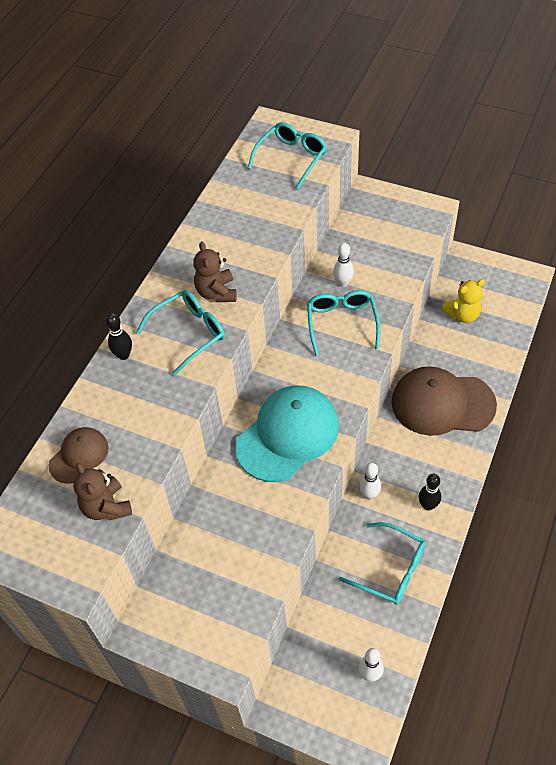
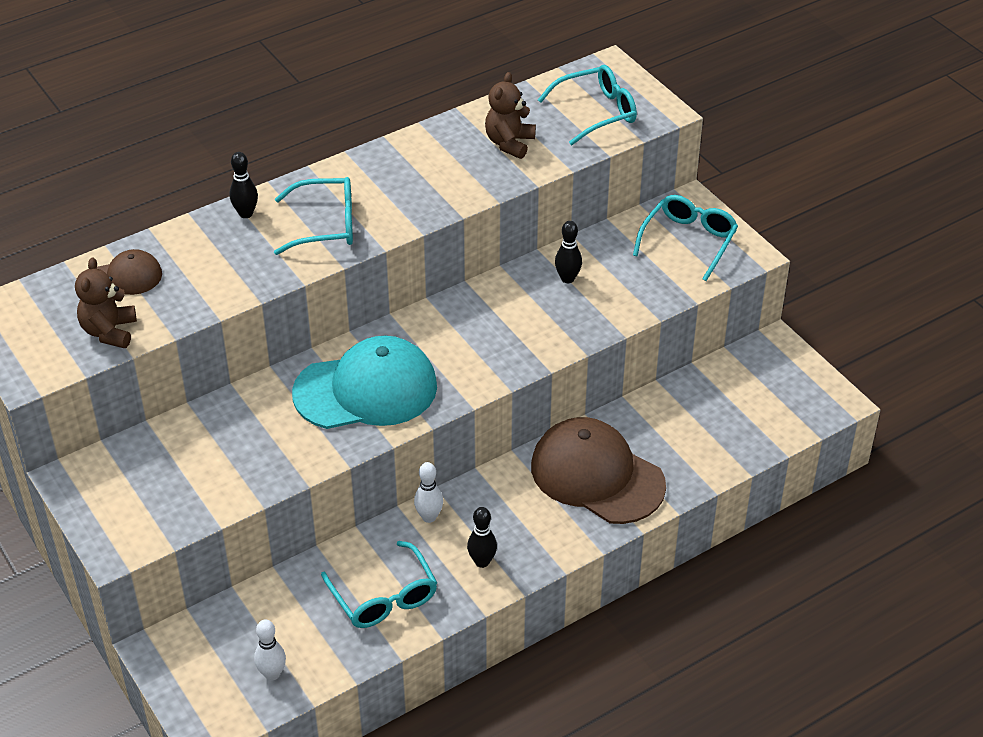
camera: 30 degrees right, 10 degrees down
brown teddy bear [193,242,237,302] -> brown teddy bear moved to [485,72,536,159]
turquoise glasses [307,290,380,356] -> turquoise glasses moved to [633,195,738,281]
white bowling pin [333,243,354,287] -> black bowling pin [555,221,582,283]
yellow teddy bear [442,279,485,323] -> none

